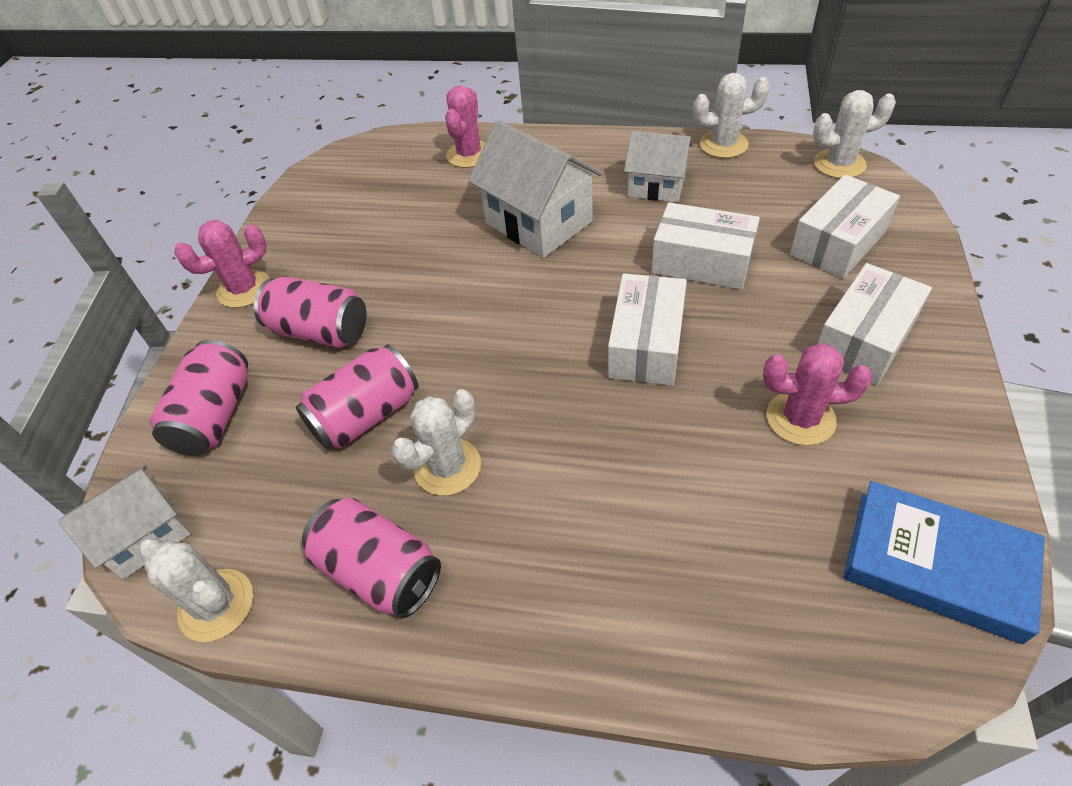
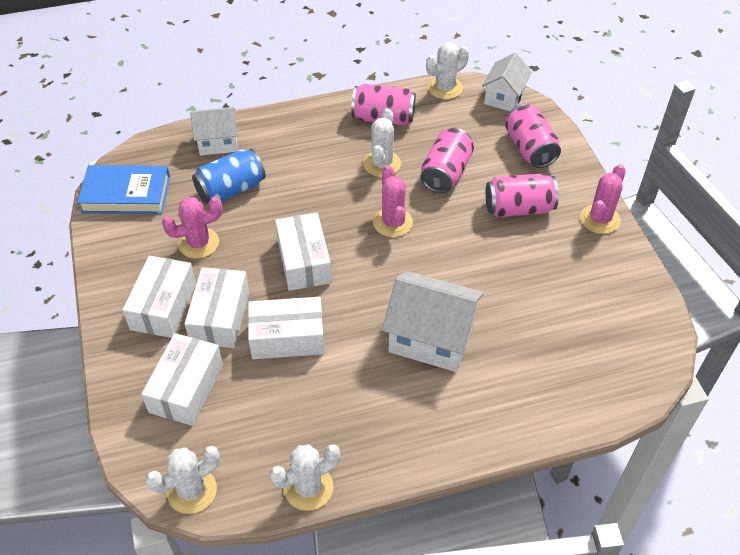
camera: 150 degrees right, 0 degrees up
white cactus [139,538,253,642] -> white cactus turned 45 degrees counterclockwise [426,42,469,99]
pink cactus [445,85,486,168] -> pink cactus moved to [373,165,413,237]
white house [624,131,692,202] -> white house moved to [190,107,238,156]
none -> white box [185,267,249,348]
none -> blue can [192,149,266,204]

